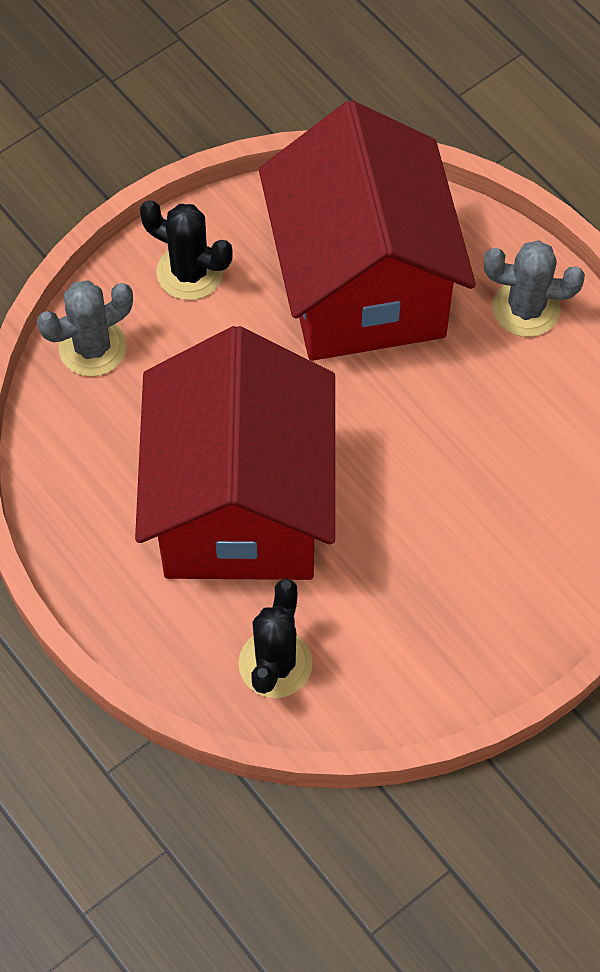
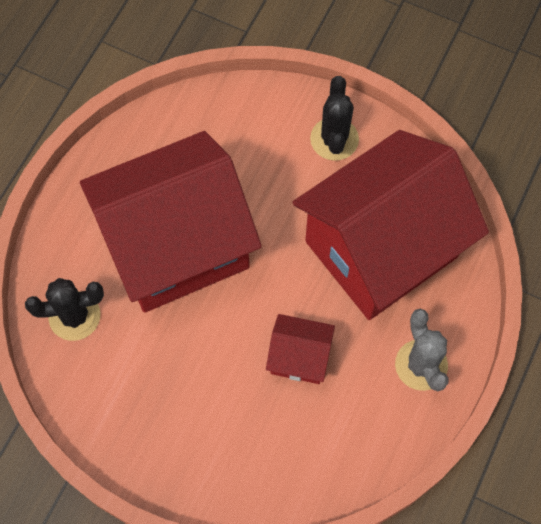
camera: 65 degrees right, 5 degrees up
grey cactus [37,280,133,377] -> none
none -> red house [266,314,335,384]

